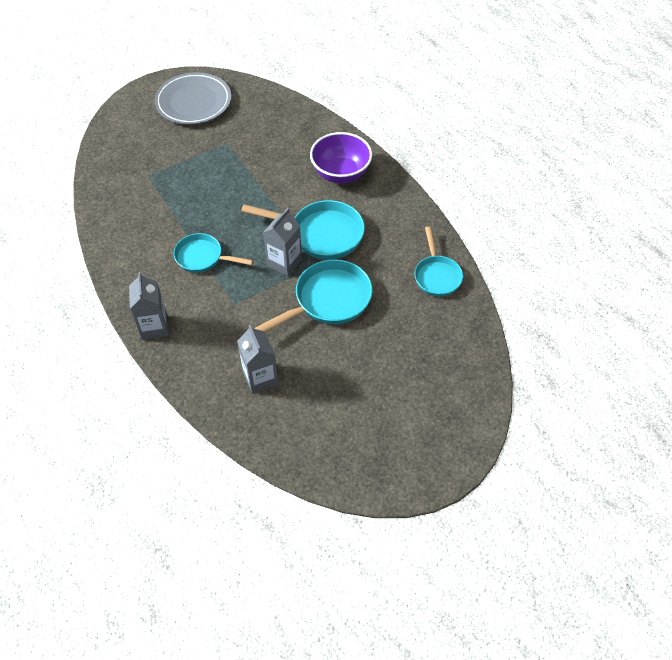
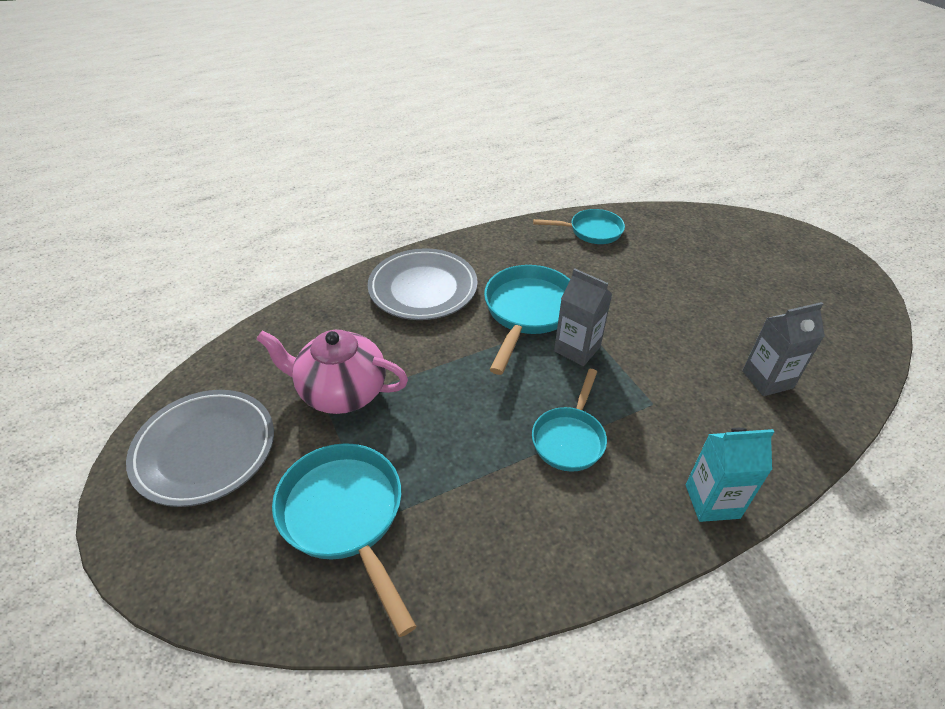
camera: 85 degrees left, 10 degrees down
grey carton [129,272,169,340] -> turquoise carton [686,428,774,522]
turquoise pan [254,259,373,332] -> turquoise pan moved to [272,443,416,637]
purple bowl [310,132,372,183] -> grey plate [368,248,478,320]
none -> pink teapot [256,330,408,414]

